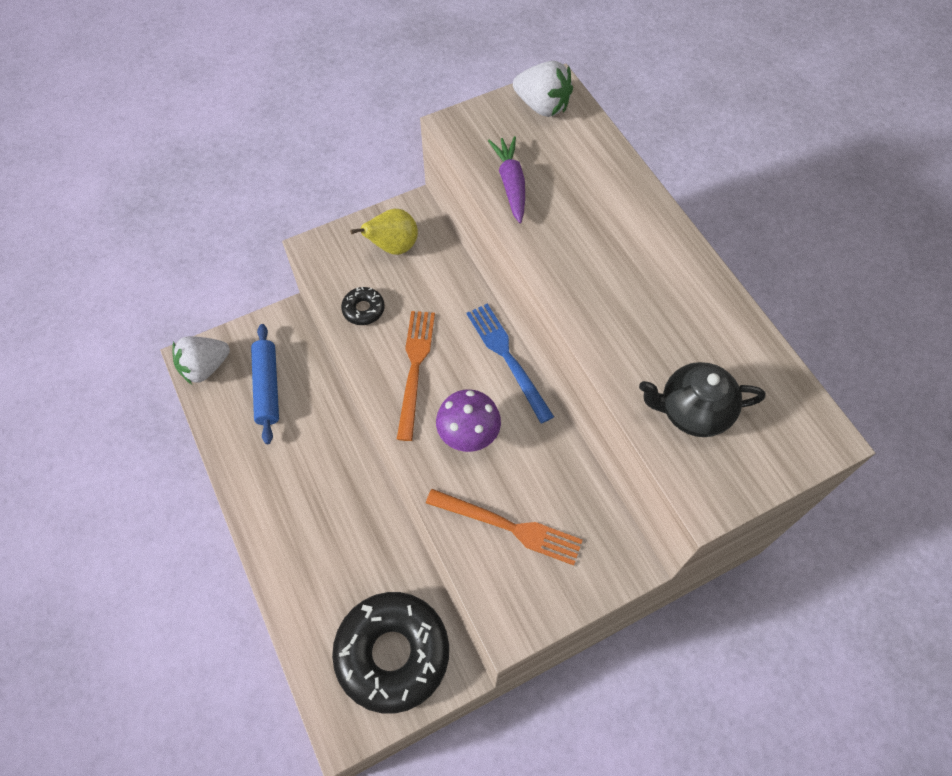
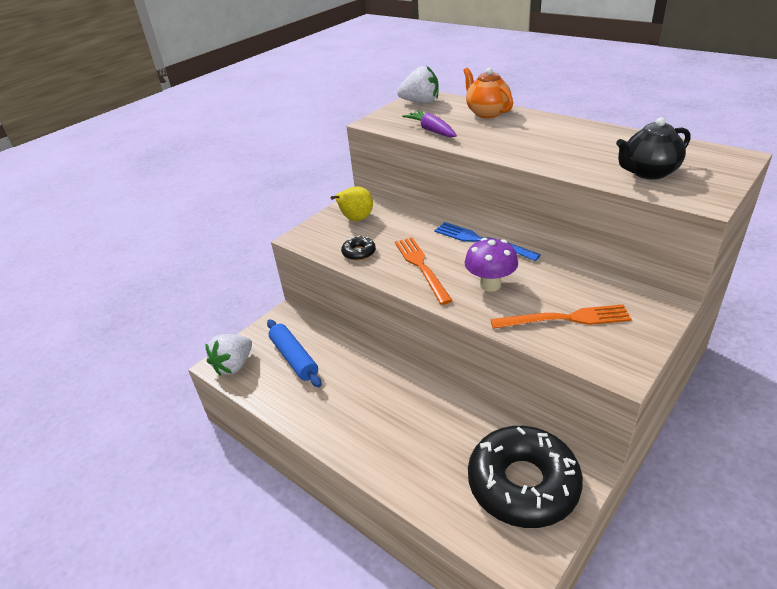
camera: 20 degrees left, 25 degrees down
none -> orange teapot [463,68,513,118]

